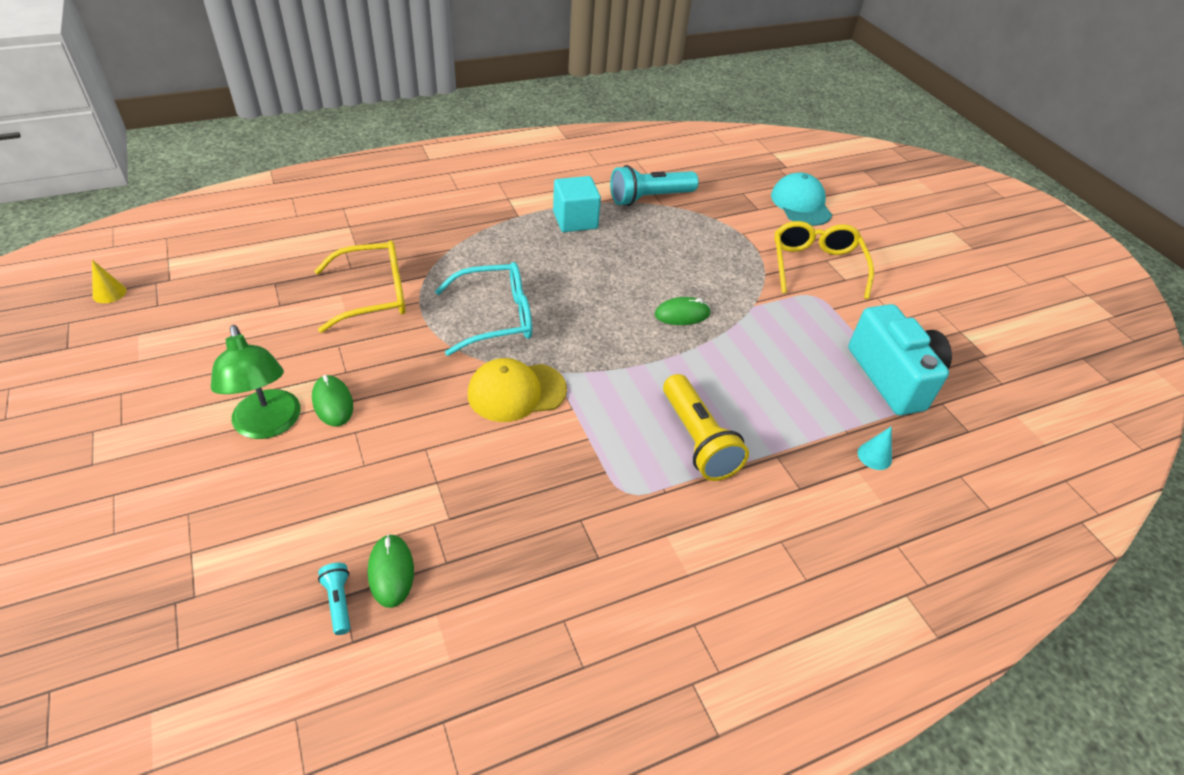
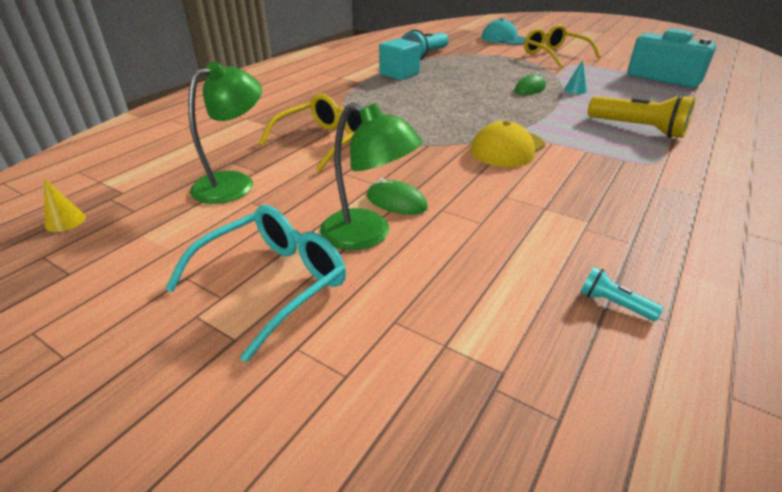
camera: 30 degrees left, 10 degrees down
green mouse [368,534,414,608] -> none
turquoise glasses [435,262,532,356] -> turquoise glasses moved to [165,205,346,362]
turquoise cone [858,426,892,470] -> turquoise cone moved to [564,60,587,94]
none -> green lamp [188,61,262,204]

